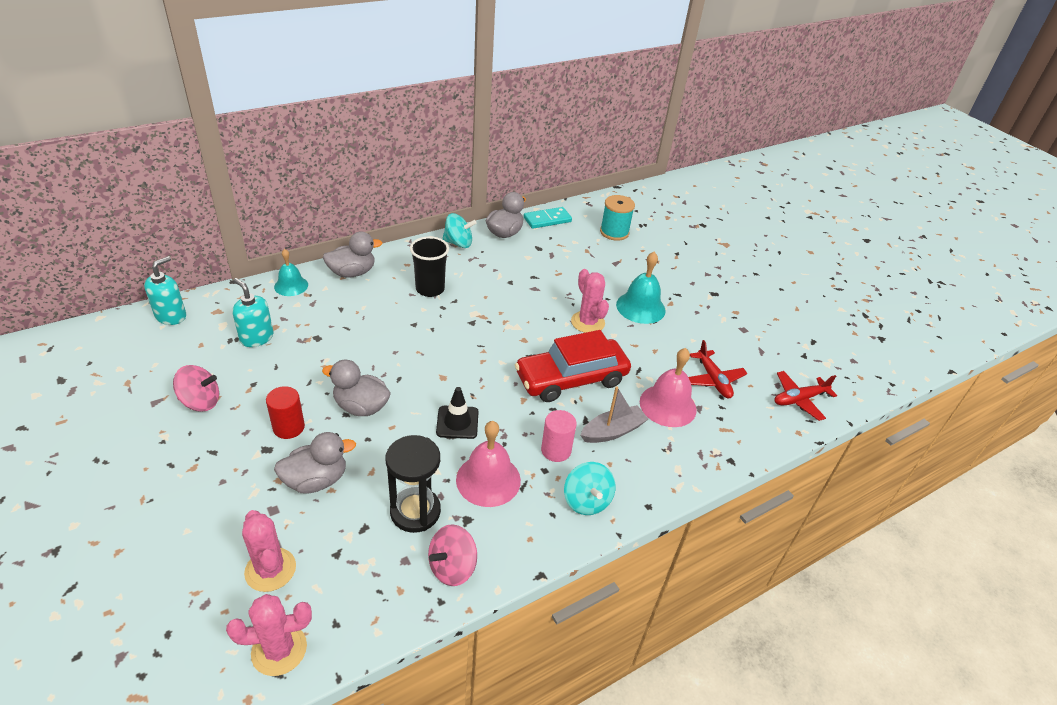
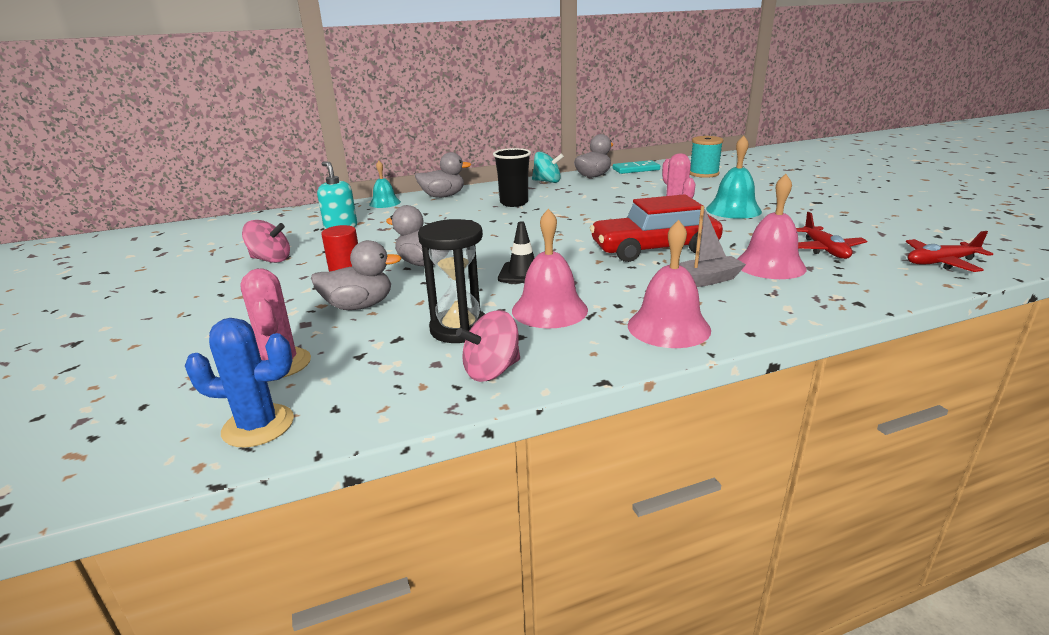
camera: 15 degrees right, 15 degrees down
turquoise soap dispenser [144,256,186,325] -> none
pink cactus [226,594,312,676] -> blue cactus [185,318,294,448]
pink cylinder [541,410,577,462] -> none
turquoise spinning top [564,462,616,515] -> pink bell [628,220,711,348]

